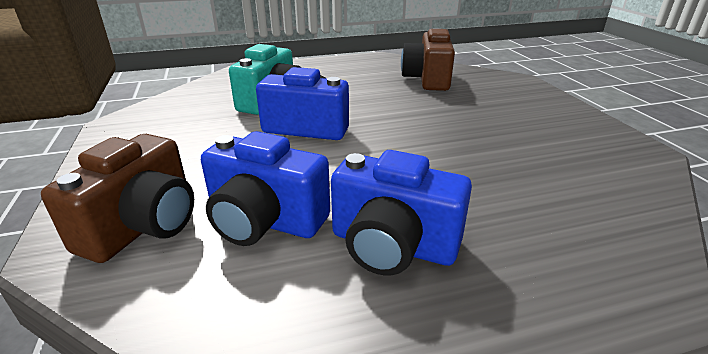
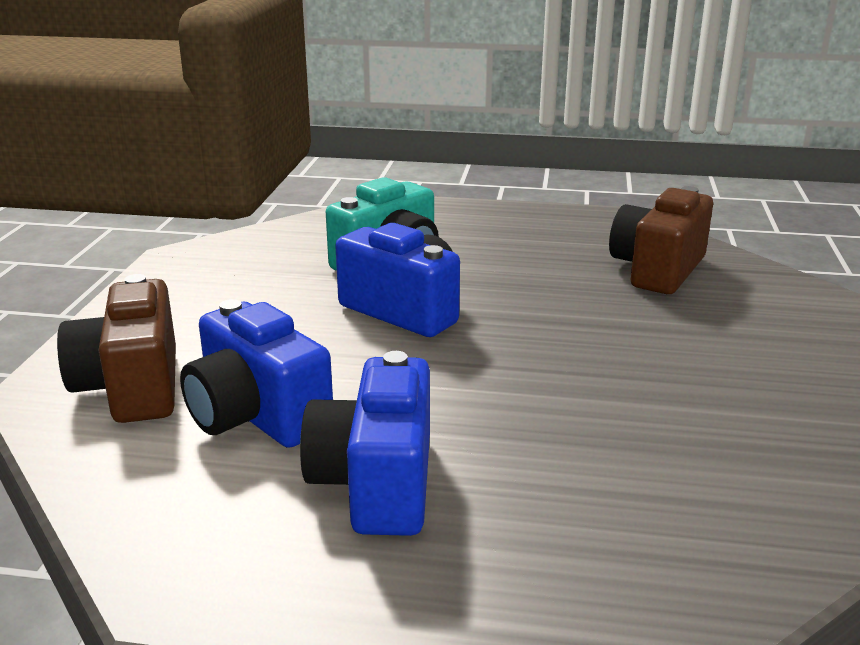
camera: 25 degrees right, 5 degrees down
brown camera [41,134,194,263] -> brown camera turned 120 degrees clockwise [57,274,176,423]
blue camera [331,150,472,276] -> blue camera turned 45 degrees clockwise [300,351,430,536]

